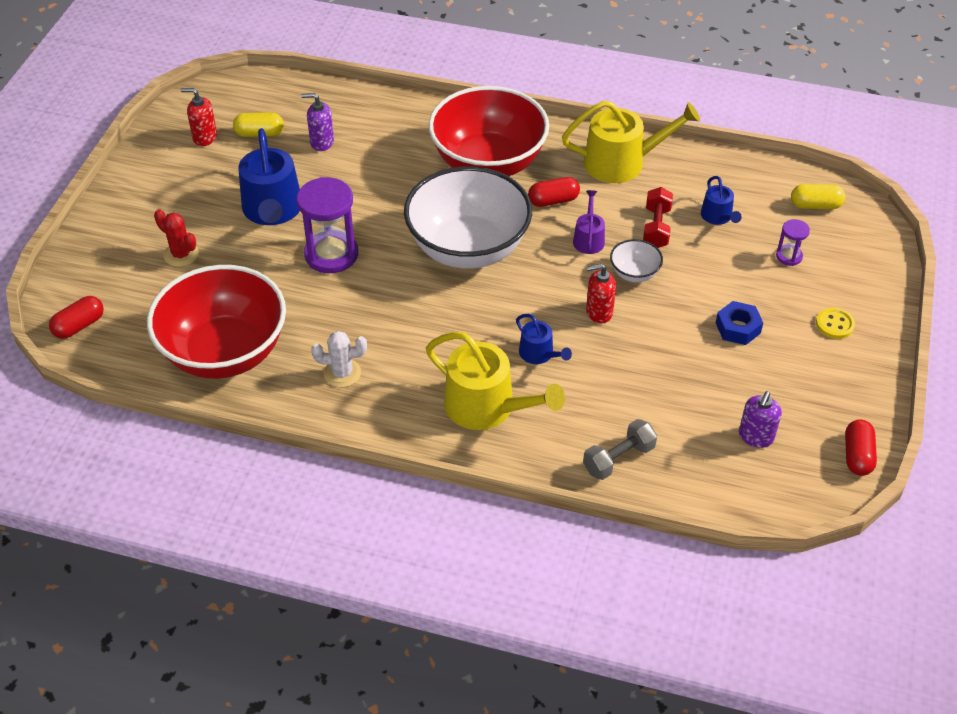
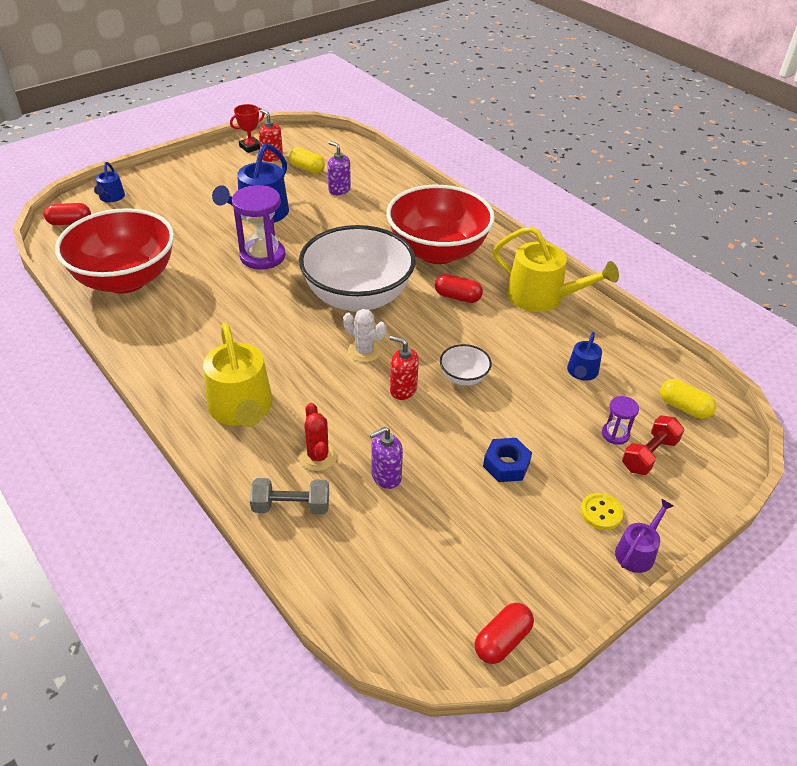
camera: 35 degrees right, 5 degrees down
red cactus [154,209,199,267] -> red cactus moved to [299,403,337,471]
white cactus [311,331,367,387] -> white cactus moved to [343,309,386,362]
blue watering can [516,314,572,364] -> blue watering can moved to [94,162,125,202]
purple watering can [573,190,605,254] -> purple watering can moved to [615,498,674,573]
red dumbbell [643,187,673,248] -> red dumbbell moved to [622,415,684,475]
purple soap dispenser [739,391,782,448] -> purple soap dispenser moved to [369,427,403,489]
none -> red trophy [230,104,265,153]

